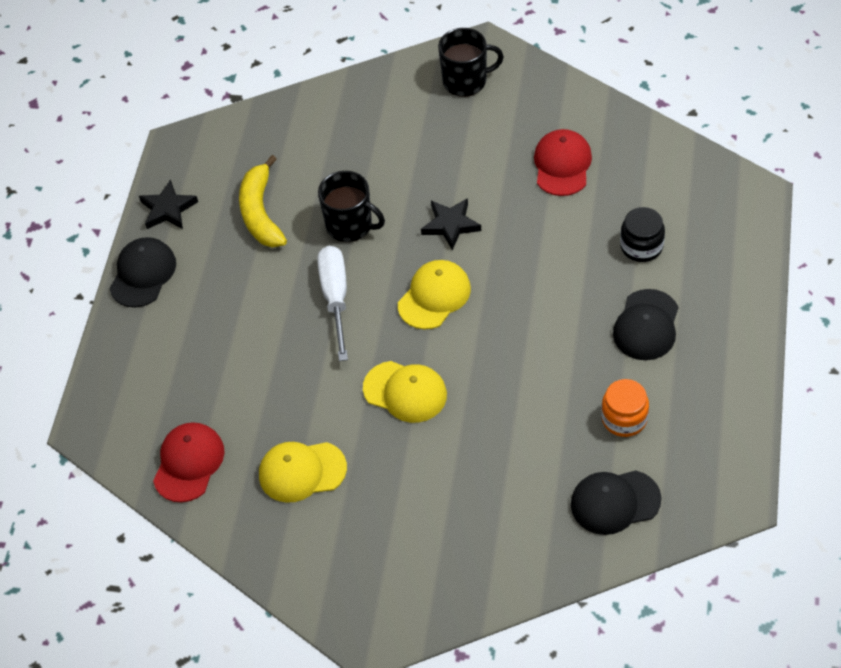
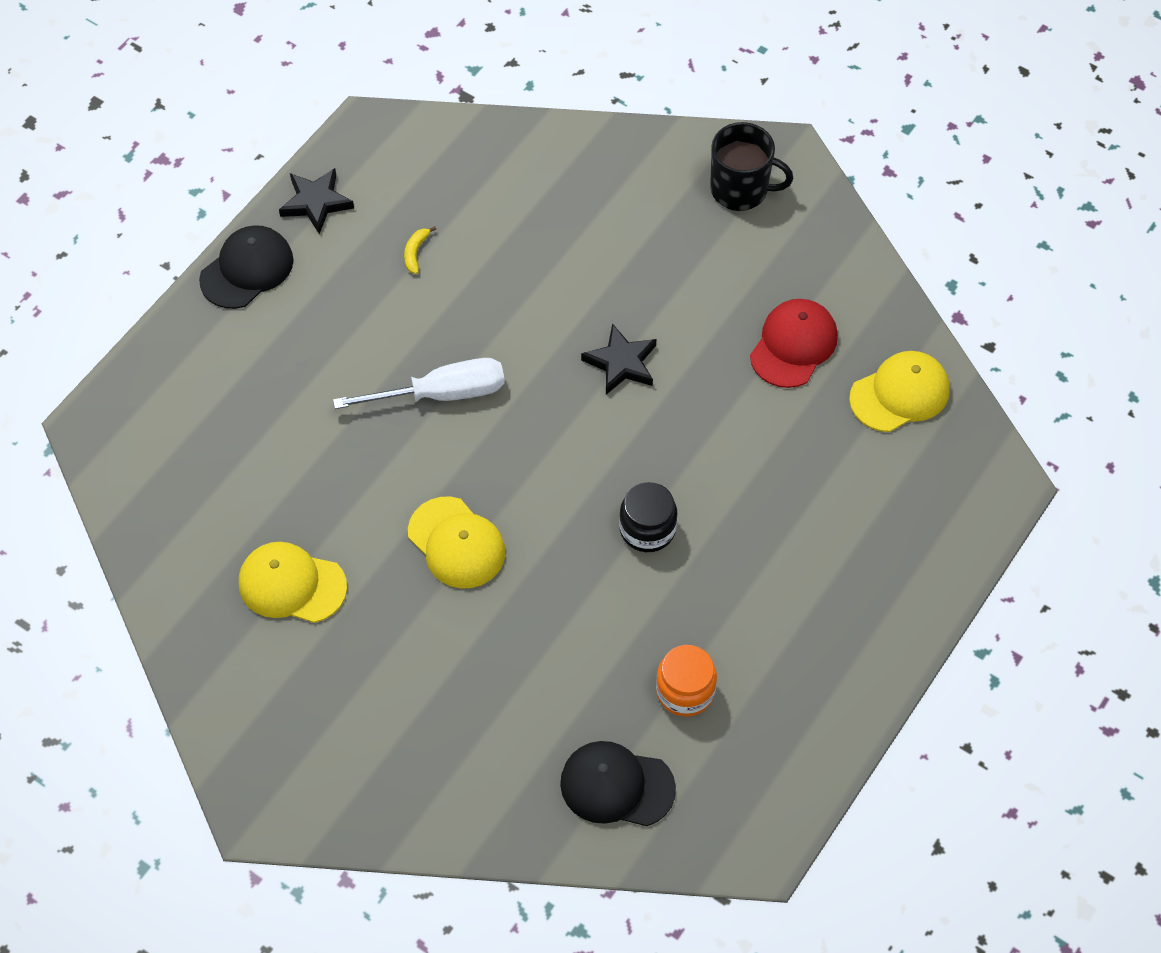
camera: 20 degrees right, 5 degrees up
red cap [153,422,224,502] -> none
yellow banana [239,155,287,248] -> yellow banana [404,226,436,274], size x0.41
white screwdriver [317,246,348,361] -> white screwdriver turned 60 degrees clockwise [333,358,505,409]
black mug [318,171,385,242] -> none
yellow cap [398,260,471,329] -> yellow cap moved to [849,351,950,432]
black cap [613,289,678,360] -> none
black jar [620,207,665,262] -> black jar moved to [619,482,677,552]

